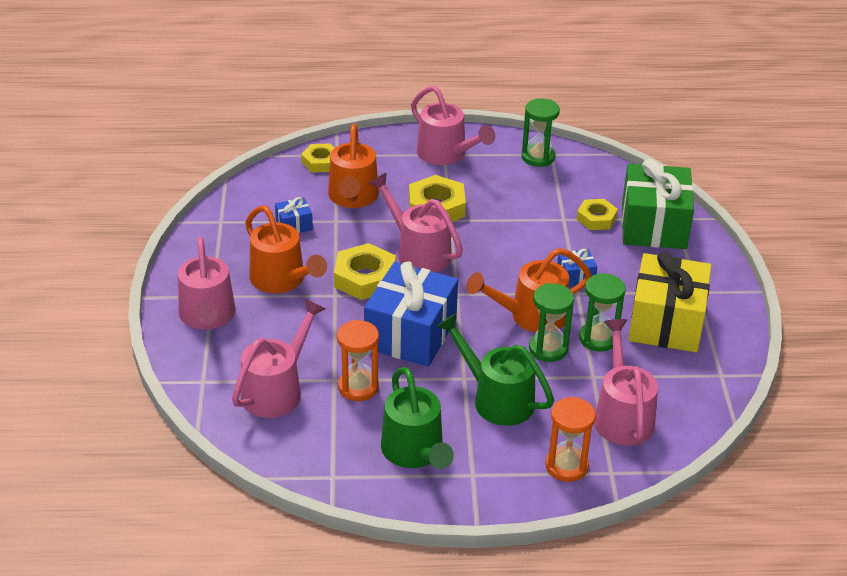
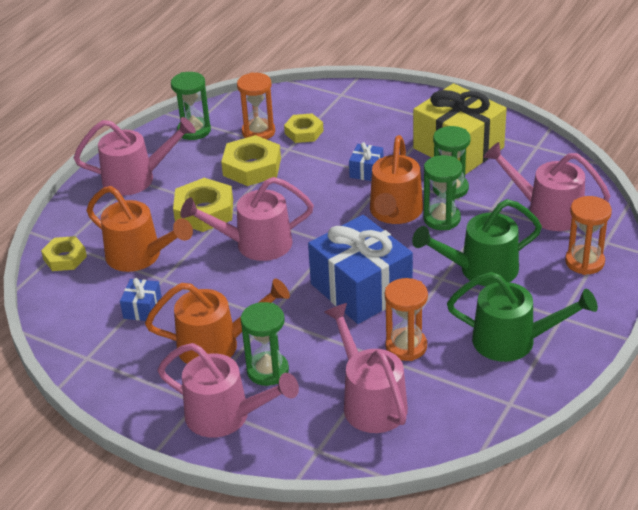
camera: 55 degrees left, 0 degrees up
yellow nut [334,243,396,300] -> yellow nut moved to [221,135,281,186]
green gift [622,159,694,249] -> none
none -> orange hourglass [237,72,275,139]
none -> green hourglass [241,302,289,386]

